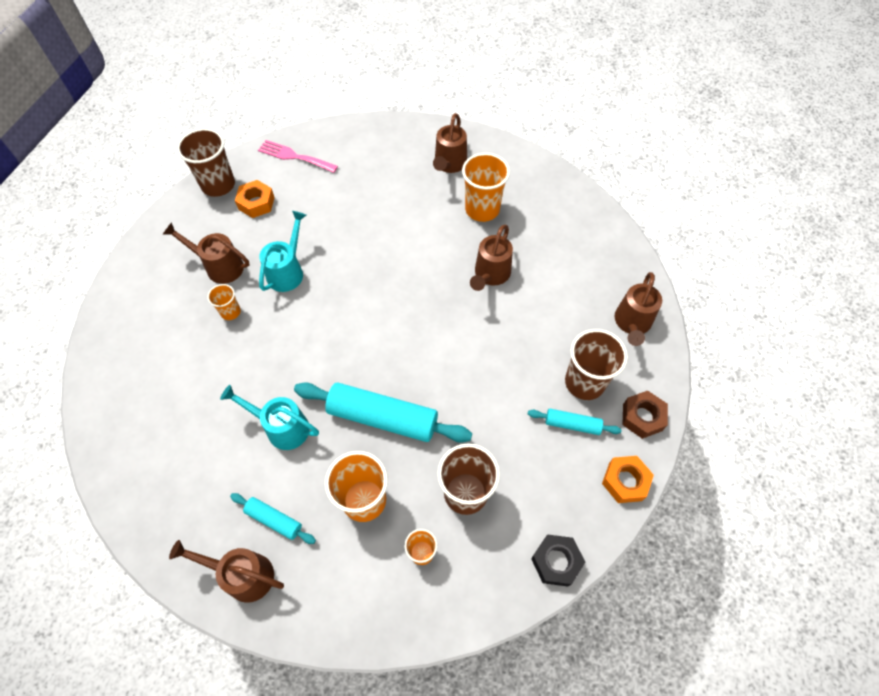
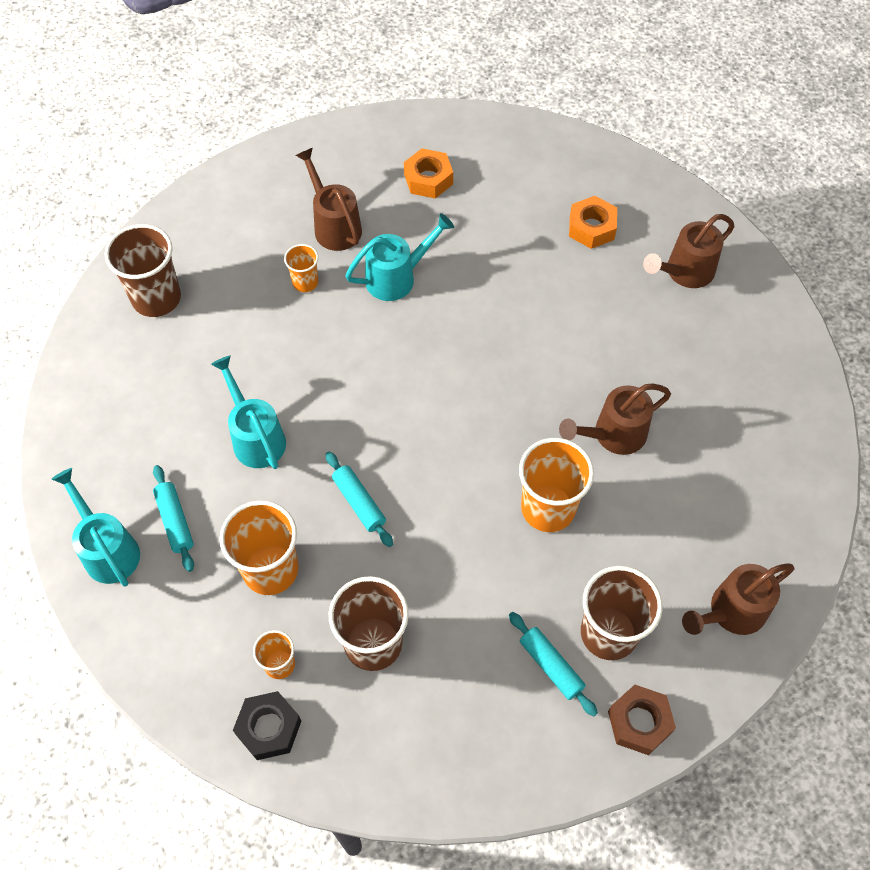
camera: 40 degrees right, 0 degrees up
brown watering can [169,540,284,603] -> turquoise watering can [52,468,140,587]
brown cup [177,128,235,197] -> brown cup moved to [105,224,181,317]
pink fork [258,140,338,173] -> none
turquoise rolling pin [294,382,472,443] -> turquoise rolling pin [326,452,393,547], size x0.51
orange cup [462,153,510,222] -> orange cup moved to [519,438,594,532]
black nut [531,534,585,587] -> black nut moved to [233,691,301,760]
orange nut [602,456,654,503] -> orange nut moved to [569,196,617,249]

